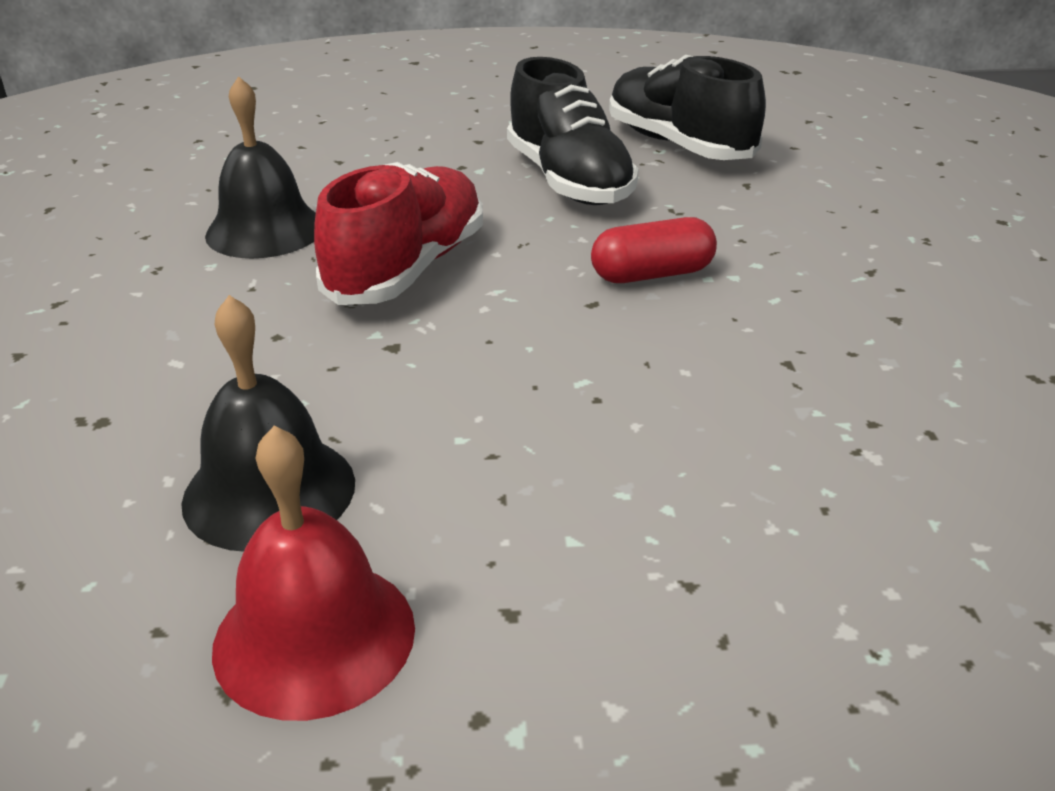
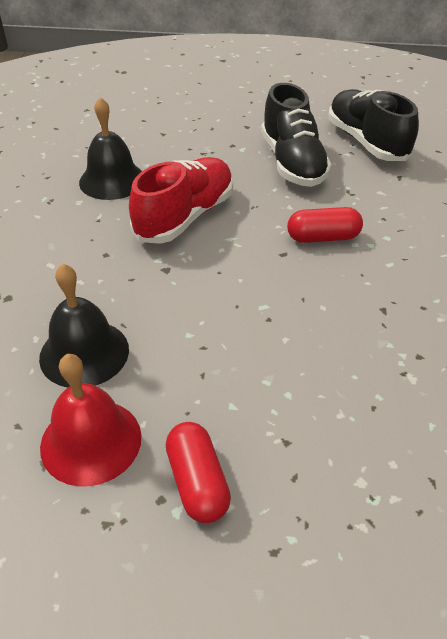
camera: 10 degrees right, 10 degrees up
none -> red capsule [166,422,231,523]

